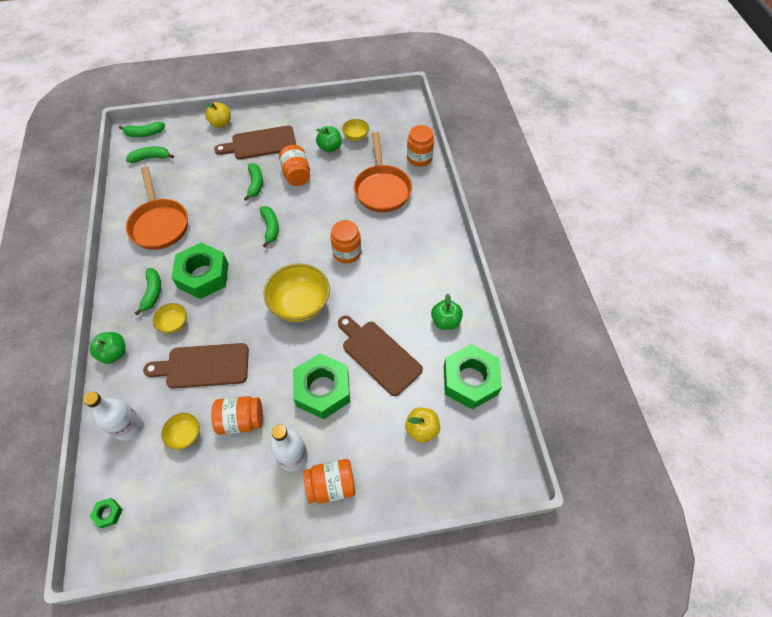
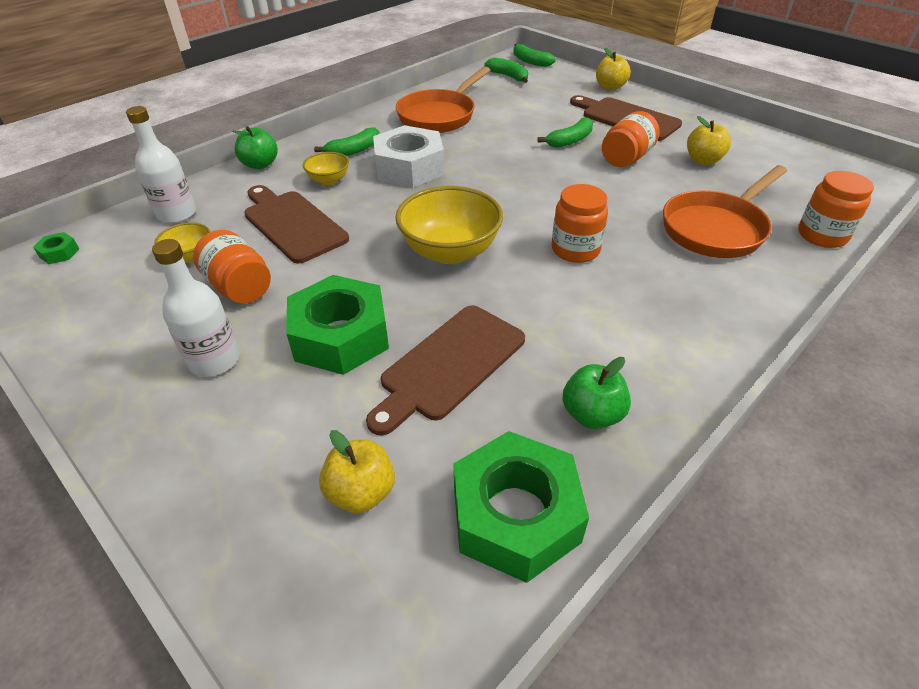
camera: 55 degrees right, 15 degrees down
green nut [171,243,228,299] -> white nut [373,125,444,187]
green banana [260,206,279,247] -> none
orange jar [303,459,356,504] -> none
green apple [316,126,342,152] -> yellow apple [687,116,731,165]
brown cutting board [338,315,423,396] -> brown cutting board turned 150 degrees counterclockwise [366,305,525,436]
yellow bowl [342,119,369,141] -> none

